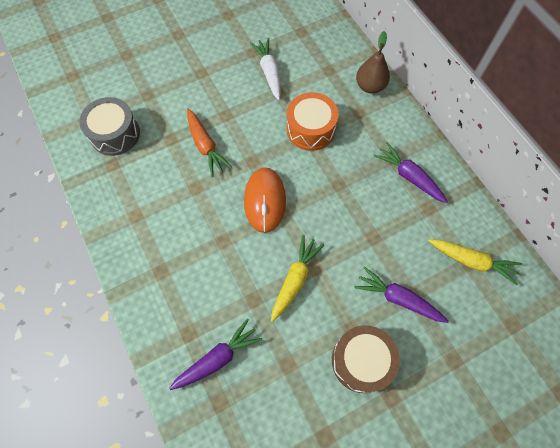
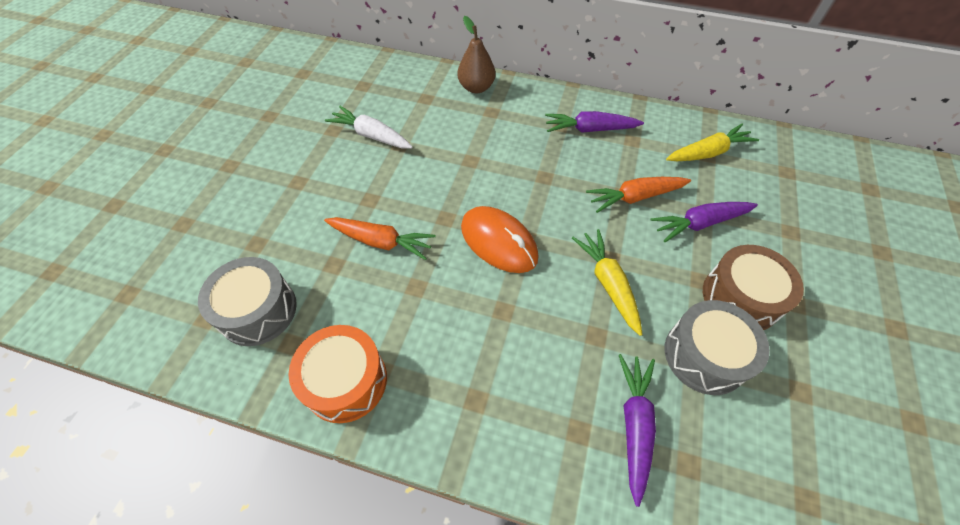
camera: 45 degrees left, 10 degrees down
orange drum [286,92,338,151] -> orange drum moved to [289,325,387,423]
none -> orange carrot [586,177,691,213]
none -> grey drum [665,300,770,395]

